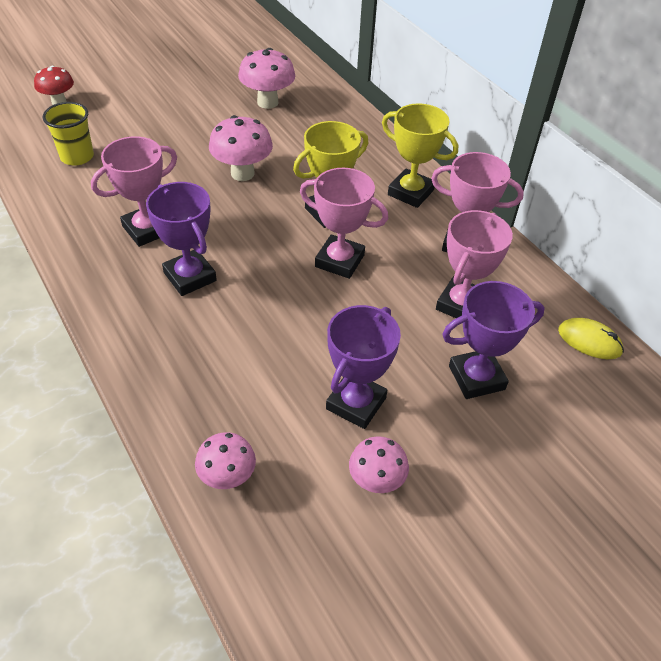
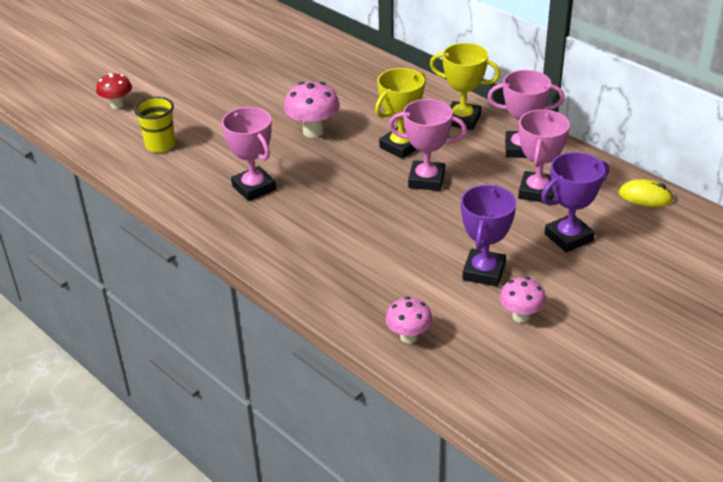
camera: 10 degrees left, 10 degrees down
pink trophy [91,136,177,247] -> pink trophy turned 75 degrees counterclockwise [222,107,276,201]
purple trophy [146,182,217,296] -> none
pink mushroom [238,48,295,109] -> none

